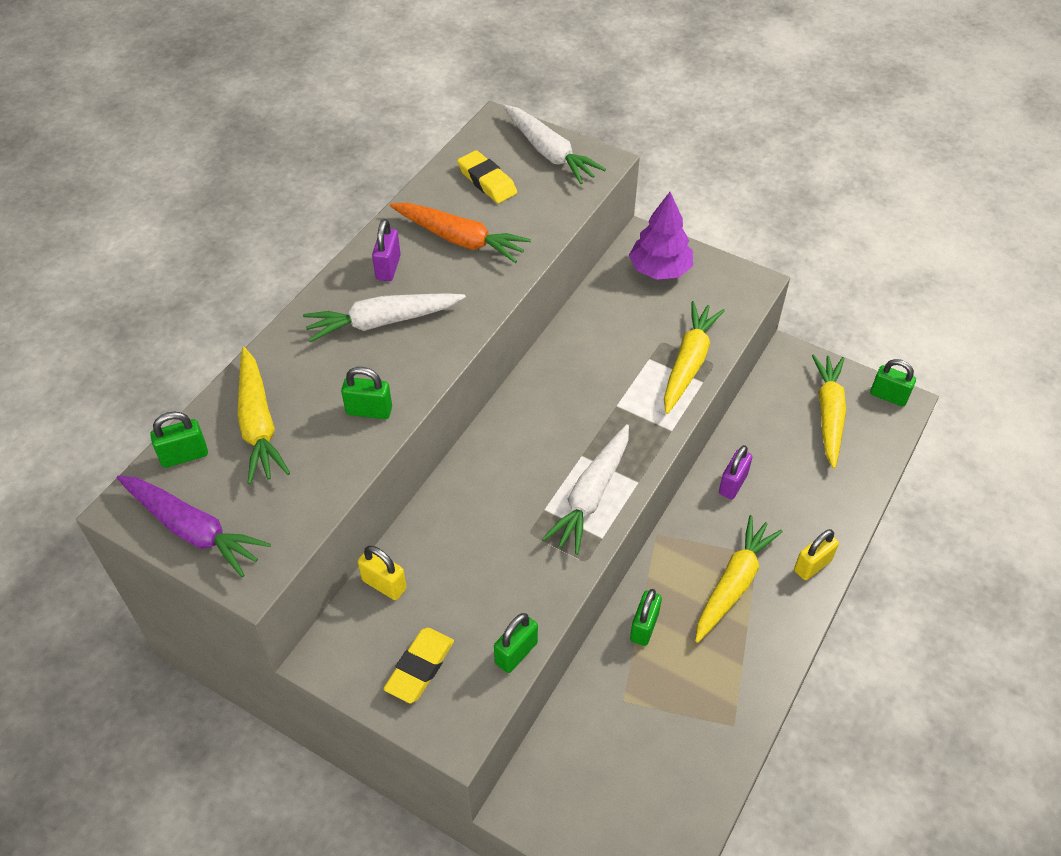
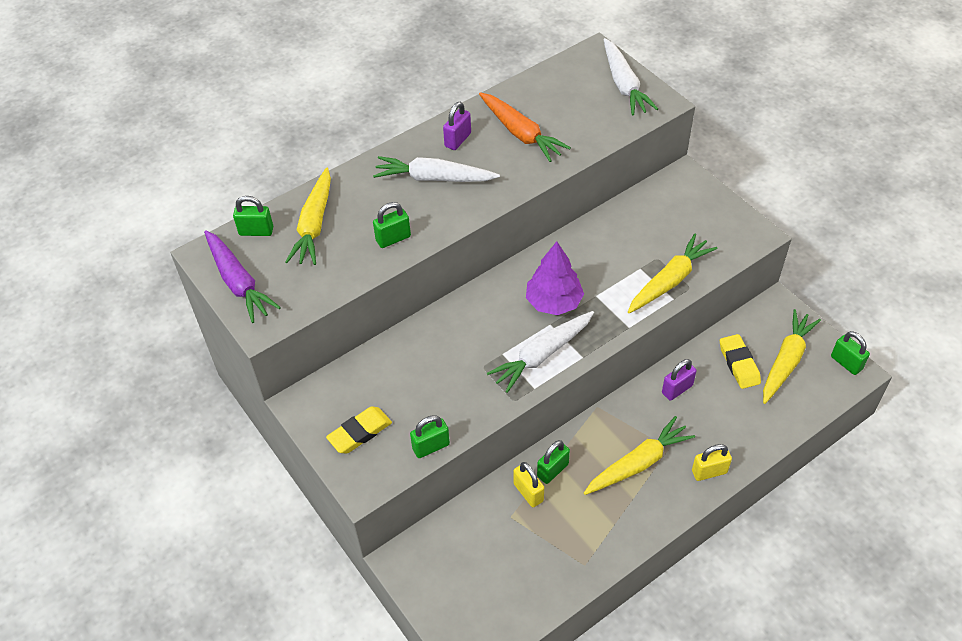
camera: 25 degrees right, 0 degrees up
green padlock [341,367,392,419] -> green padlock turned 60 degrees counterclockwise [373,202,411,248]
yellow padlock [358,545,407,600] -> yellow padlock moved to [514,462,544,507]
yellow eraser [457,150,517,203] -> yellow eraser moved to [720,334,761,389]
purple tree [629,192,693,280] -> purple tree moved to [526,241,584,315]

